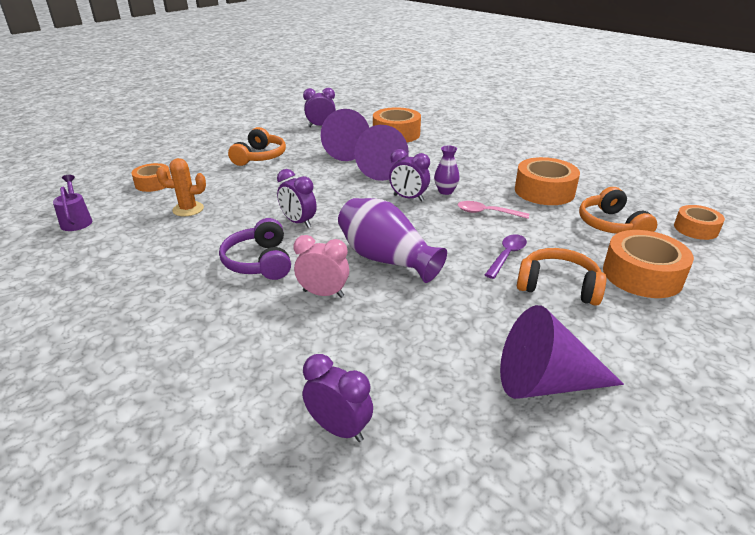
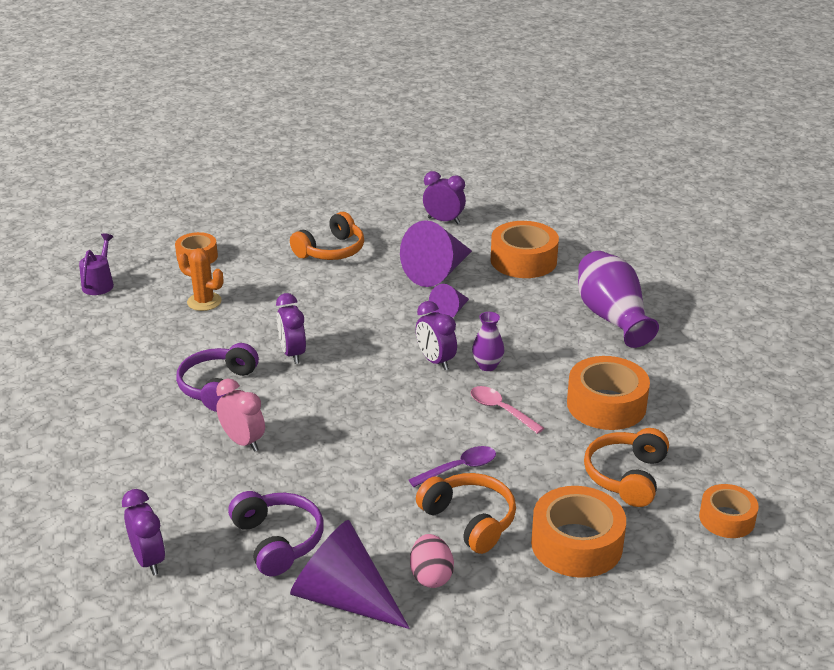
camera: 30 degrees right, 0 degrees up
purple vase [338,198,447,283] -> purple vase moved to [578,251,659,348]
purple cone [354,125,409,181] -> purple cone [429,284,469,318], size x0.54
none -> purple headphones [228,491,324,576]
none -> pink egg [410,534,454,588]

